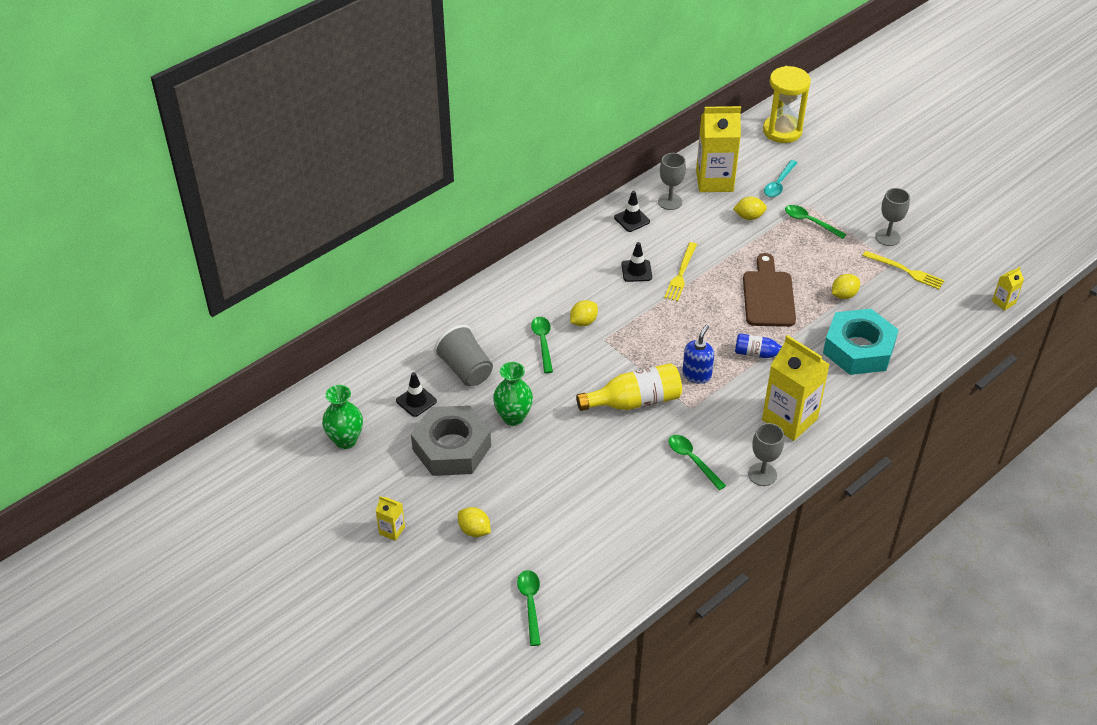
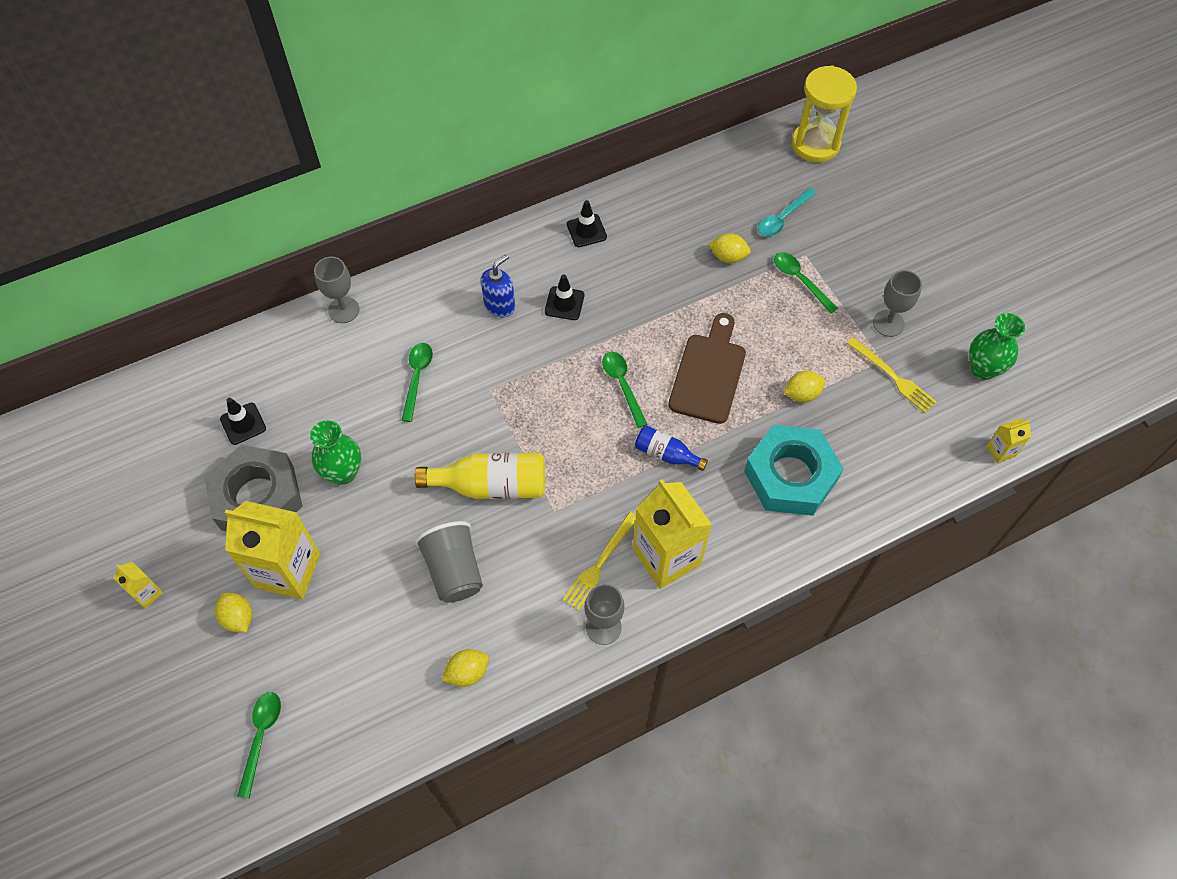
camera: 15 degrees right, 15 degrees up
green vase [322,385,363,449] -> green vase moved to [969,313,1025,380]
grey cup [434,325,493,386] -> grey cup moved to [415,521,483,603]
yellow lemon [570,300,598,326] -> yellow lemon moved to [442,649,489,687]
grey goblet [658,153,686,210] -> grey goblet moved to [314,257,360,323]
yellow fork [664,242,697,301] -> yellow fork moved to [563,512,636,610]
green spoon [668,435,726,490] -> green spoon moved to [602,352,648,428]
blue soap dispenser [682,325,714,384] -> blue soap dispenser moved to [481,254,515,318]
yellow carton [696,106,741,192] -> yellow carton moved to [225,501,320,599]

